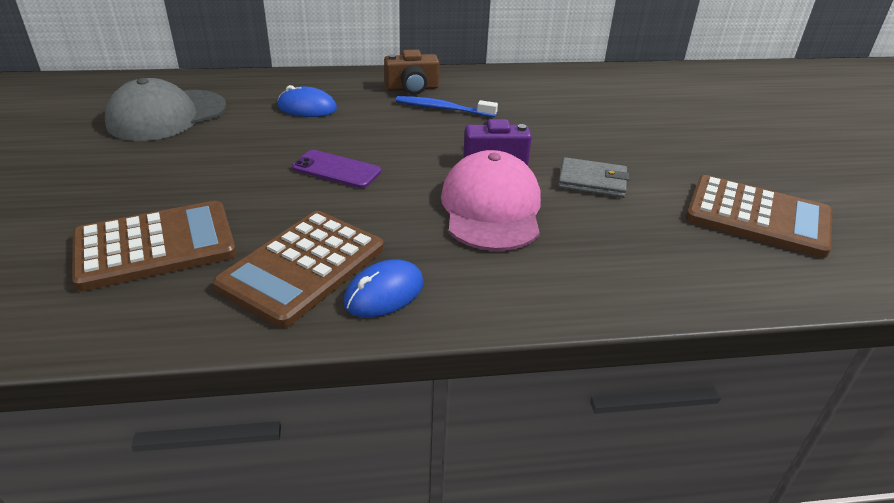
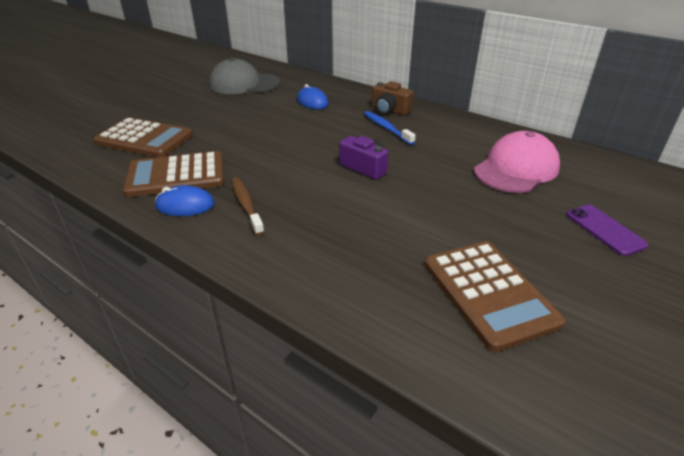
camera: 45 degrees right, 0 degrees up
purple phone [292,150,381,188] -> purple phone moved to [566,205,648,256]
pink cap [441,150,541,251] -> pink cap moved to [474,131,560,193]
grey wallet [558,157,629,198] -> none
none -> brown toothbrush [231,177,264,236]

